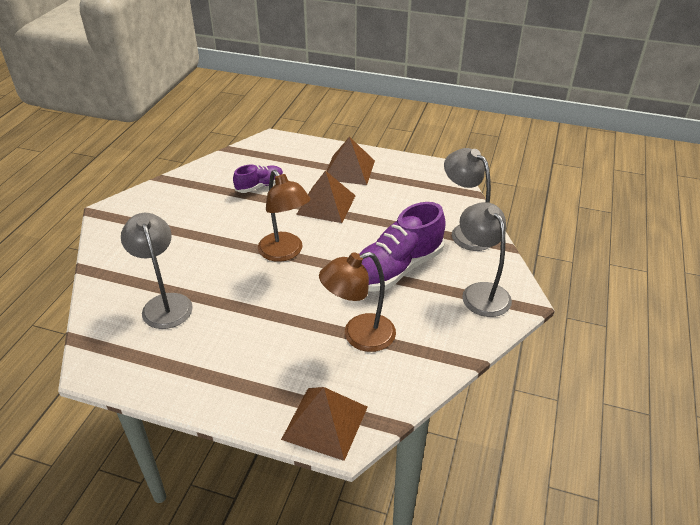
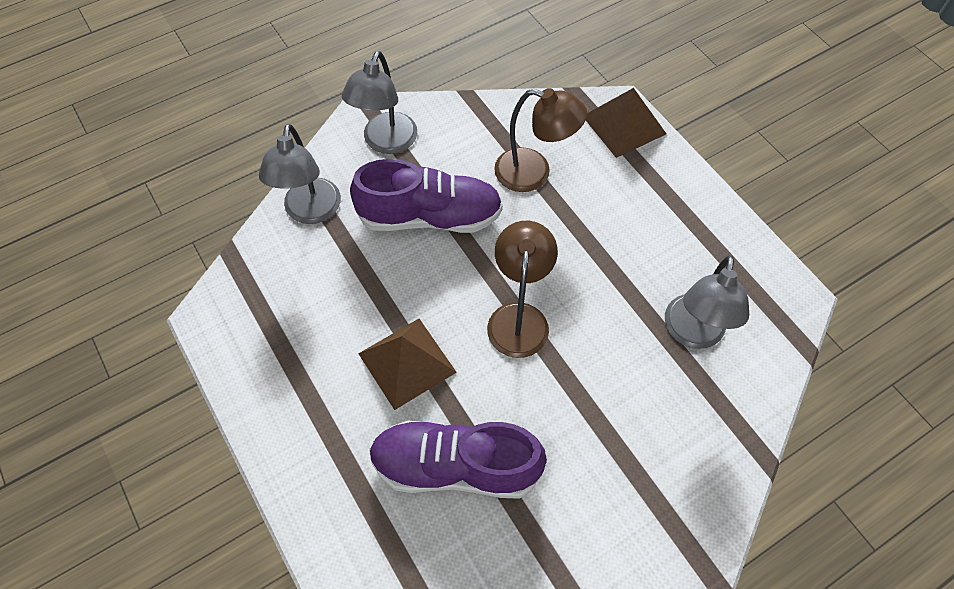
camera: 140 degrees left, 20 degrees up
purple shoe [233,165,283,193] -> purple shoe [369,421,547,499], size x1.90
brown pyramid [327,137,375,185] -> none

